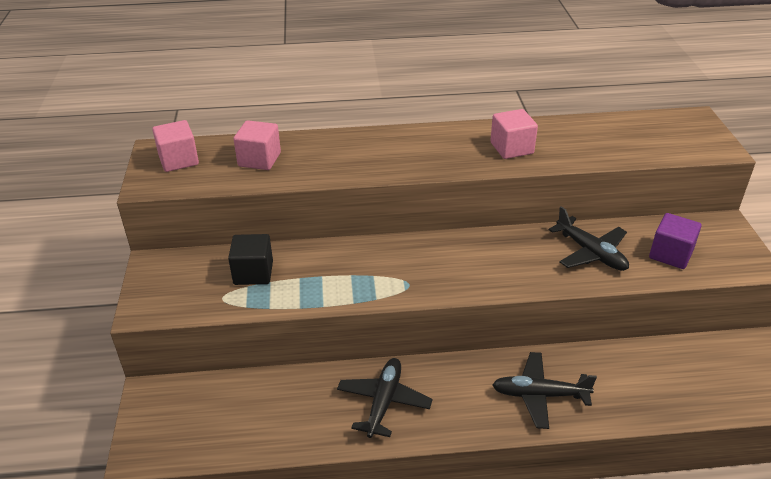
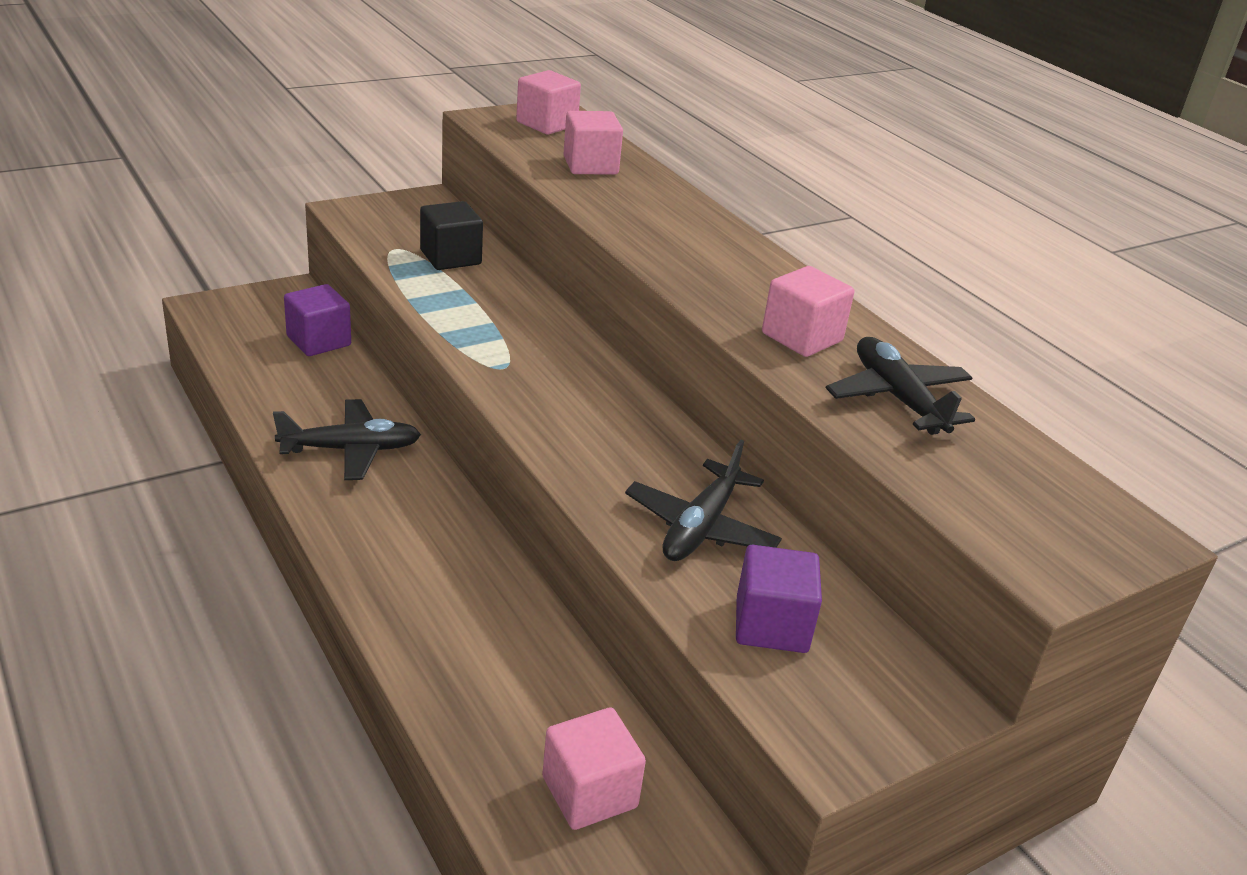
camera: 60 degrees right, 5 degrees down
black plane [492,352,597,429] -> black plane moved to [826,337,975,435]
none -> purple cube [284,284,351,356]
none -> pink cube [542,707,646,830]

